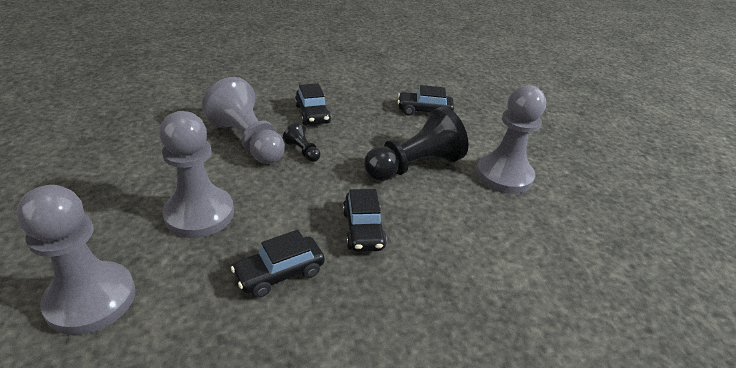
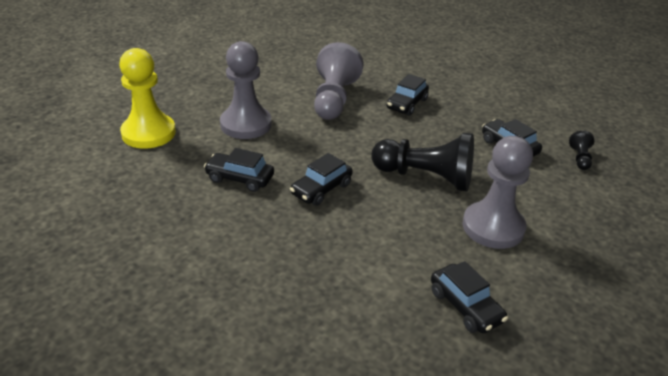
camera: 50 degrees right, 0 degrees up
grey pawn [17,185,135,335] -> yellow pawn [119,48,176,149]
black pawn [283,123,321,162] -> black pawn moved to [569,131,594,170]
none -> black car [431,261,508,333]

